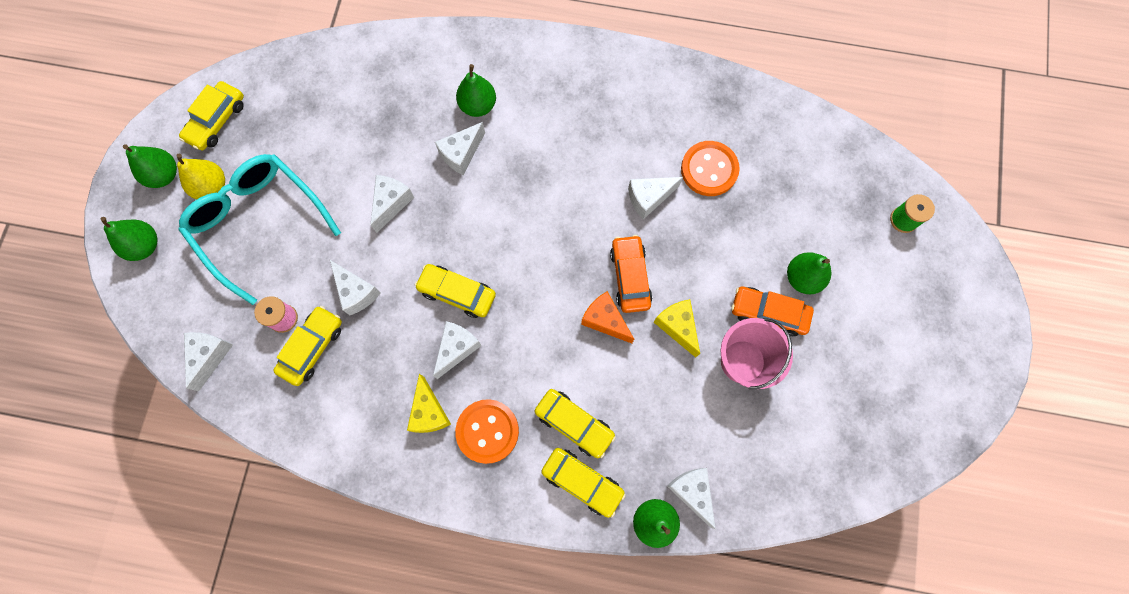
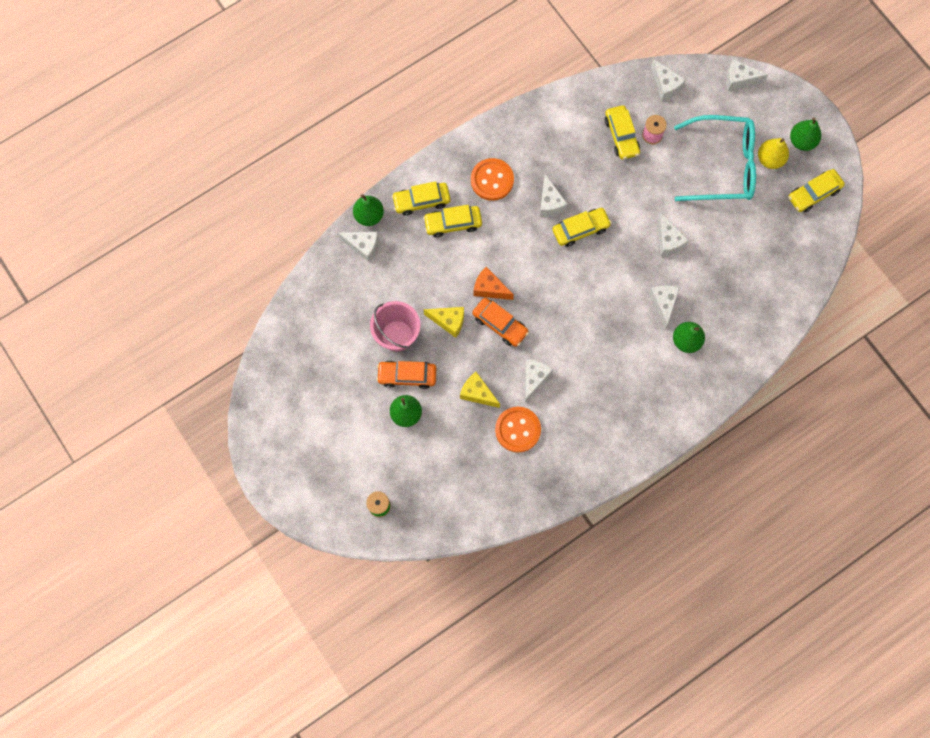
camera: 135 degrees right, 0 degrees up
green pear [101,217,157,261] -> none
yellow car [179,81,244,150] -> yellow car turned 105 degrees counterclockwise [788,169,845,212]
white cheese [330,260,381,315] -> white cheese moved to [726,59,768,91]
yellow cheese [407,374,451,433] -> yellow cheese moved to [460,372,500,408]
orange cheese [581,291,634,343] -> orange cheese turned 150 degrees counterclockwise [474,267,514,300]
orange car [731,287,814,336] -> orange car turned 150 degrees counterclockwise [376,361,436,389]

